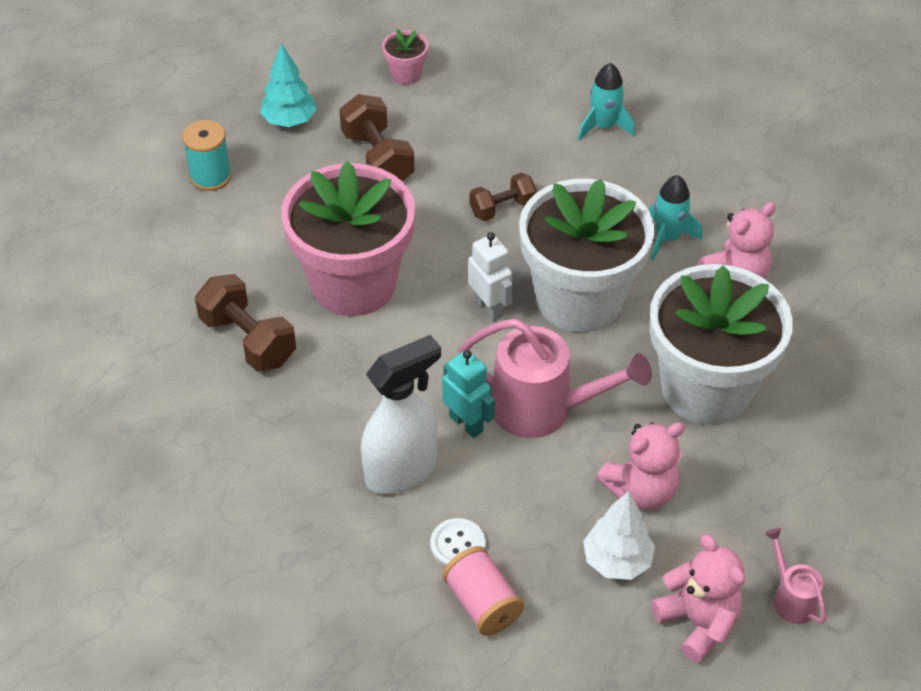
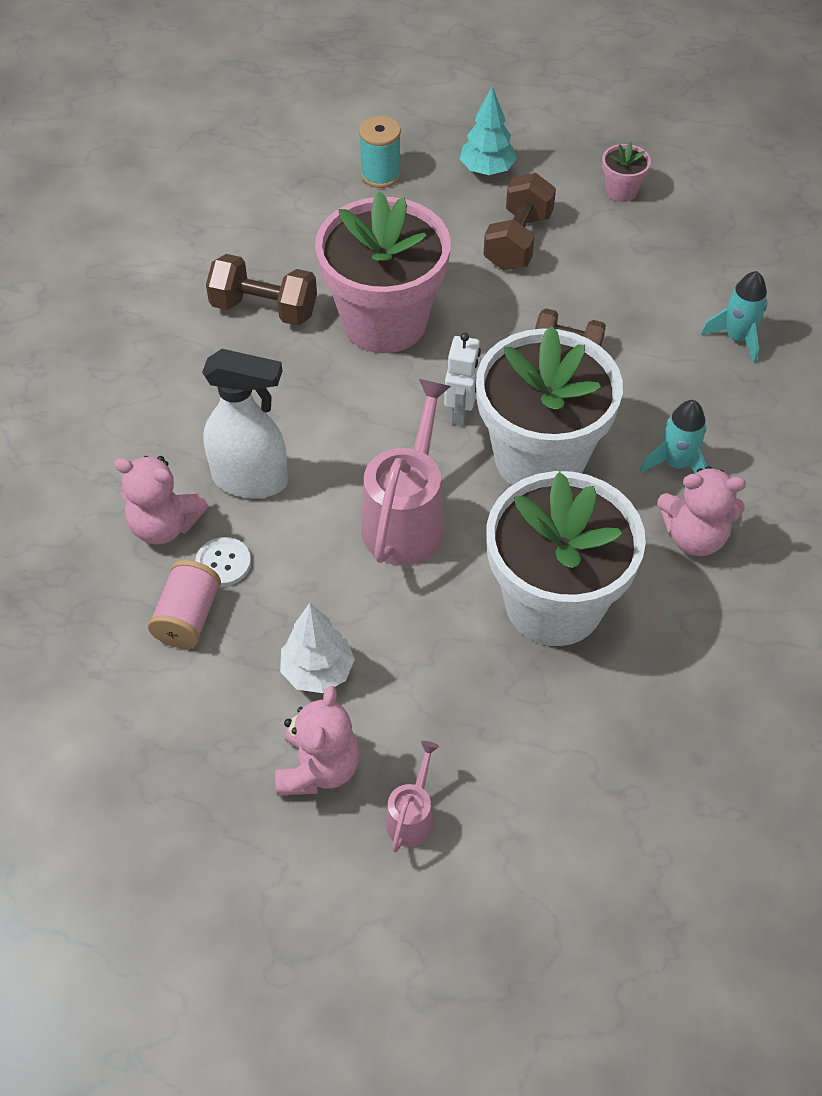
camera: 45 degrees right, 5 degrees up
brown dumbbell [195,274,296,372] -> brown dumbbell turned 75 degrees counterclockwise [206,254,317,326]
turquoise robot [442,350,495,438] -> none
pink watering can [459,319,651,438] -> pink watering can turned 135 degrees counterclockwise [361,379,451,565]
pink teddy bear [596,422,684,510] -> pink teddy bear moved to [114,456,208,545]

